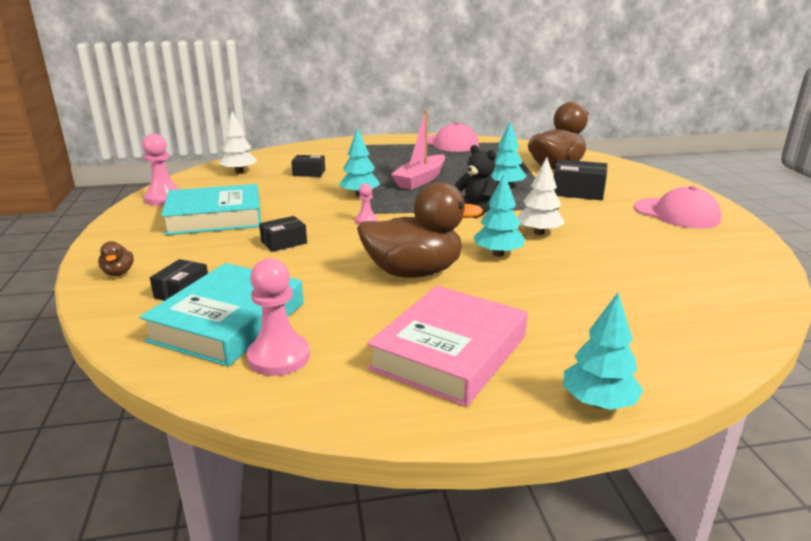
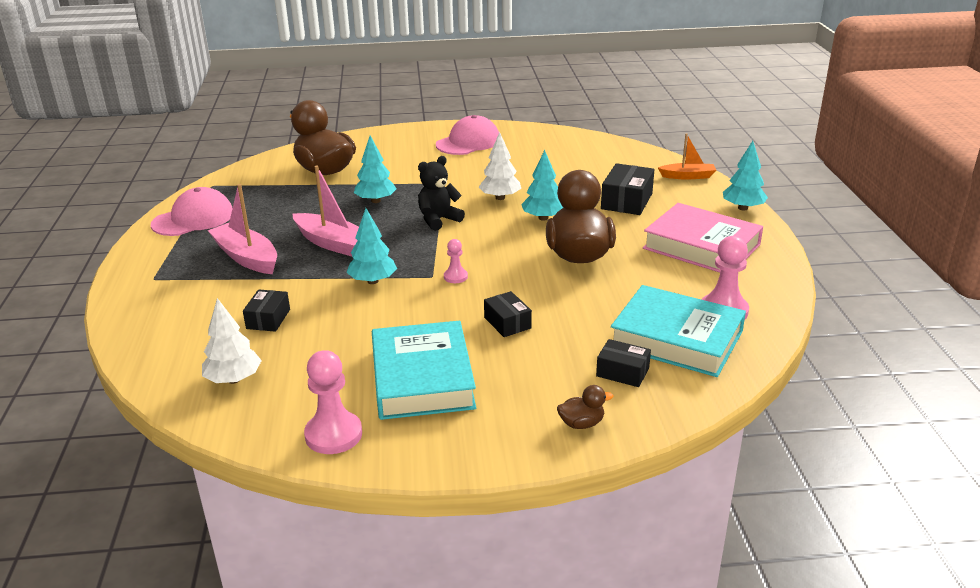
camera: 85 degrees left, 5 degrees up
black box [554,159,607,200] -> black box moved to [601,163,654,215]
none -> pink boat [208,184,277,274]
none -> orange boat [658,133,716,179]

